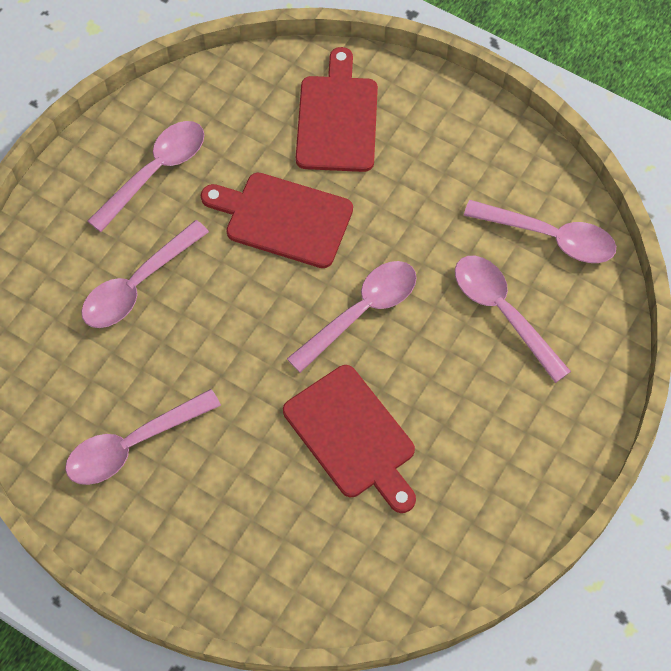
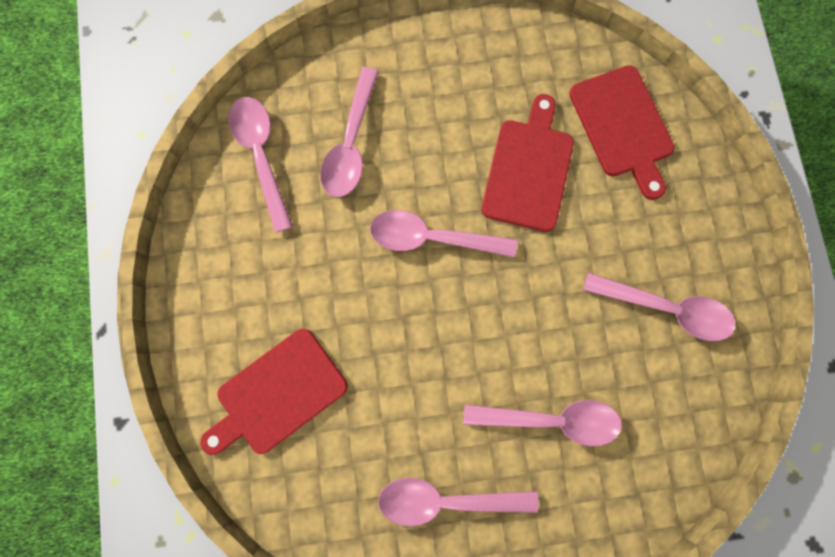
camera: 130 degrees left, 15 degrees up
red cutting board [201,173,353,268] -> red cutting board moved to [569,65,674,200]

